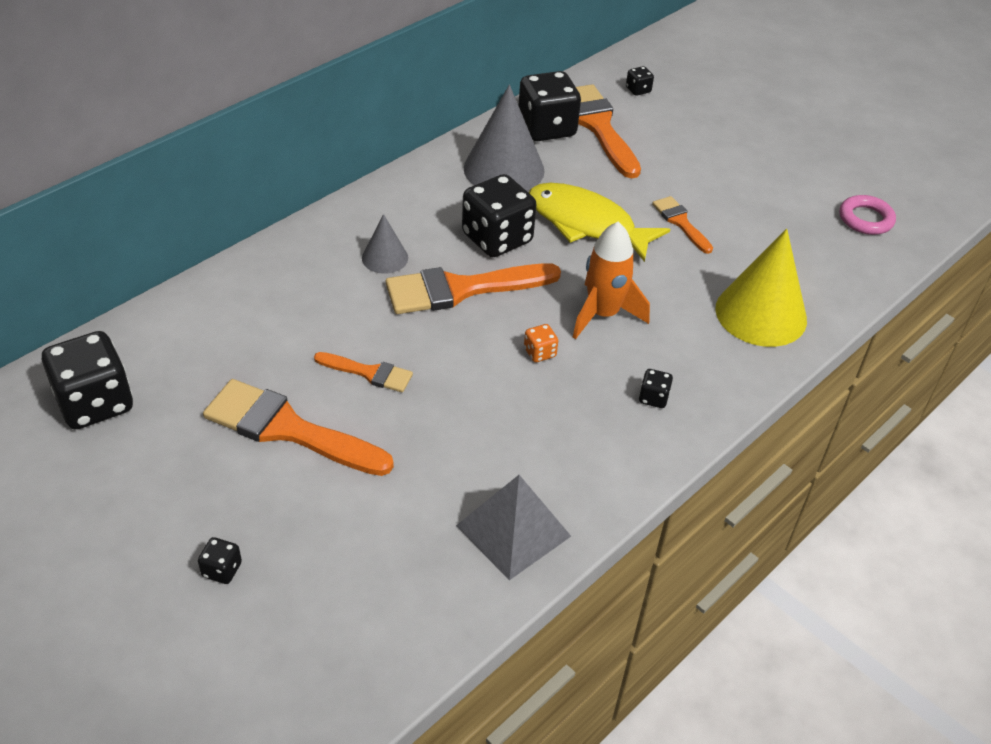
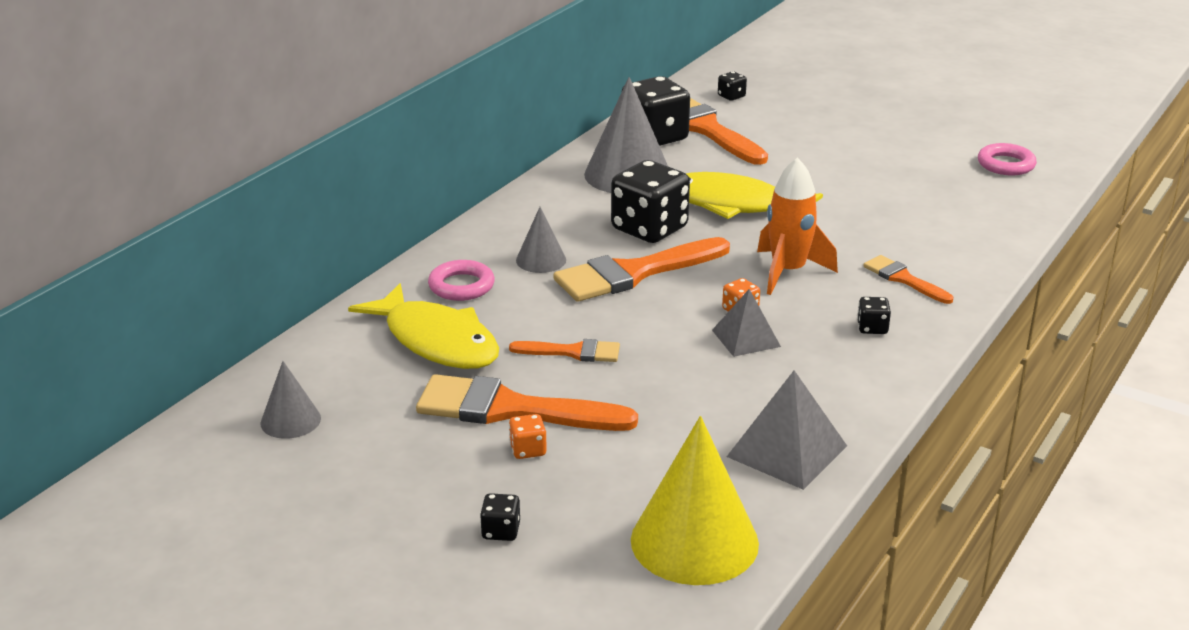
camera: 10 degrees left, 15 degrees down
black dice [42,331,133,429] -> grey cone [260,361,321,439]
orange brush [652,196,713,254] -> orange brush moved to [863,255,953,304]
yellow cone [715,229,807,347] -> yellow cone moved to [631,416,759,585]
none -> yellow fish [348,283,499,369]
none -> pink ring [428,260,495,301]
none -> orange dice [509,414,547,459]
none -> grey pyramid [712,289,781,357]

